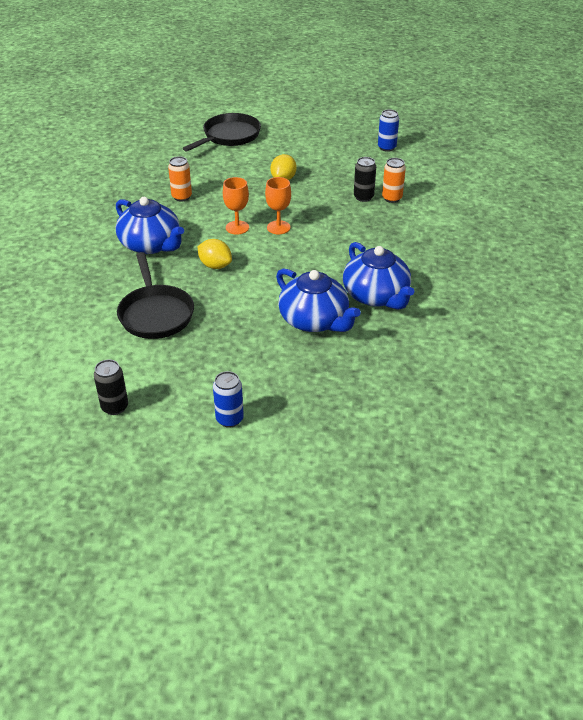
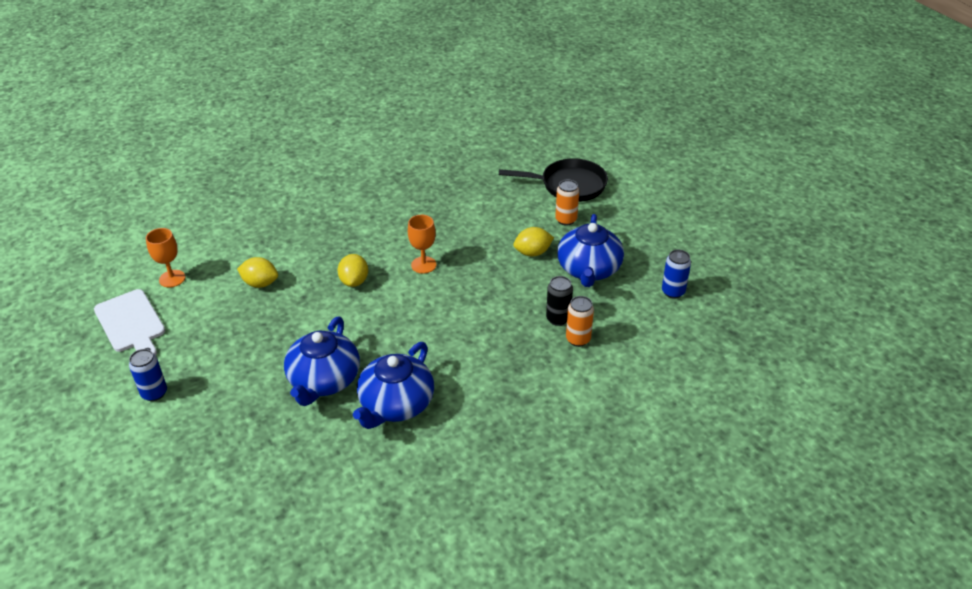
camera: 55 degrees right, 0 degrees up
black can [94,359,128,415] -> white cutting board [94,289,165,355]
blue teapot [116,197,184,254] -> blue teapot moved to [557,214,624,287]
black pan [117,252,194,339] -> yellow lemon [237,257,278,288]
orange can [168,156,192,201] -> orange can moved to [555,180,579,226]
orange goblet [265,177,291,234] -> orange goblet moved to [146,228,185,287]

